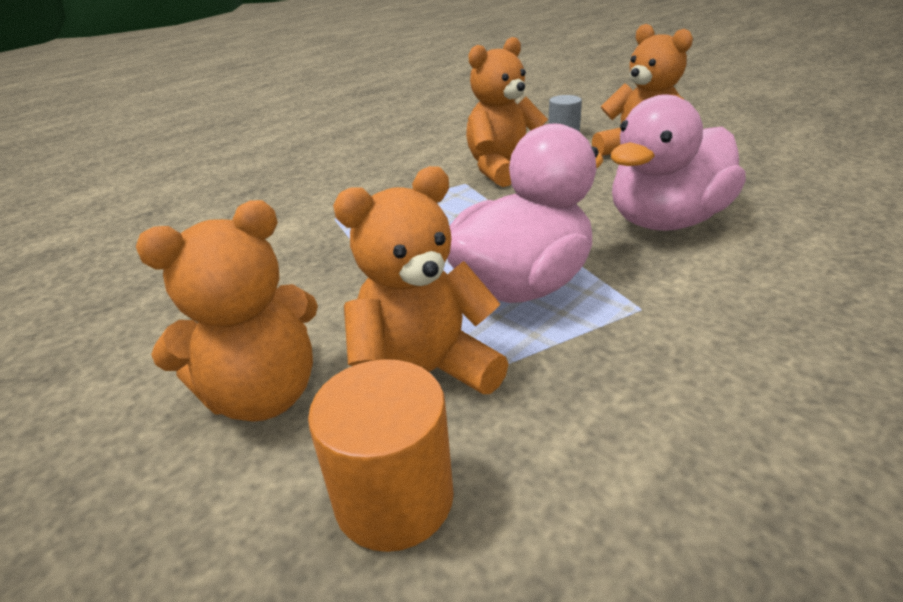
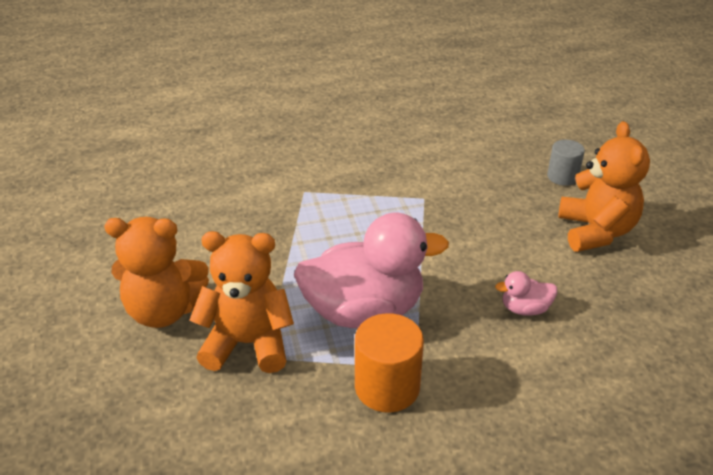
camera: 30 degrees right, 5 degrees up
orange cylinder [308,359,454,552] -> orange cylinder moved to [355,313,424,413]
orange teddy bear [466,37,548,187] -> none
pink duck [611,95,746,231] -> pink duck [495,271,557,316], size x0.43

